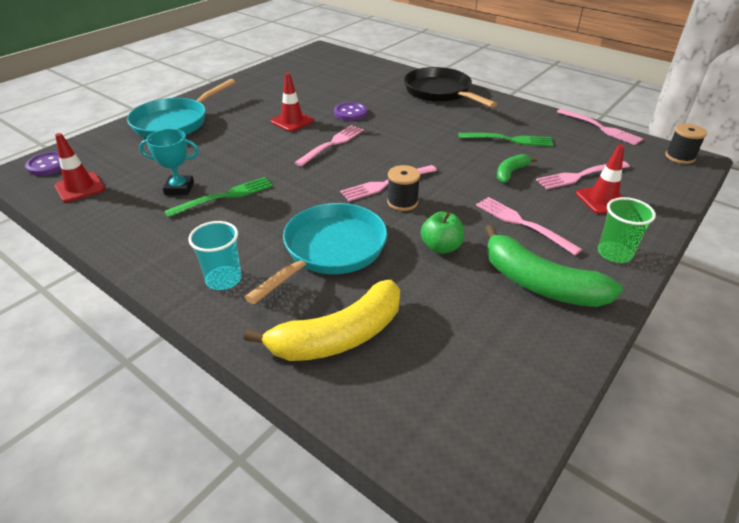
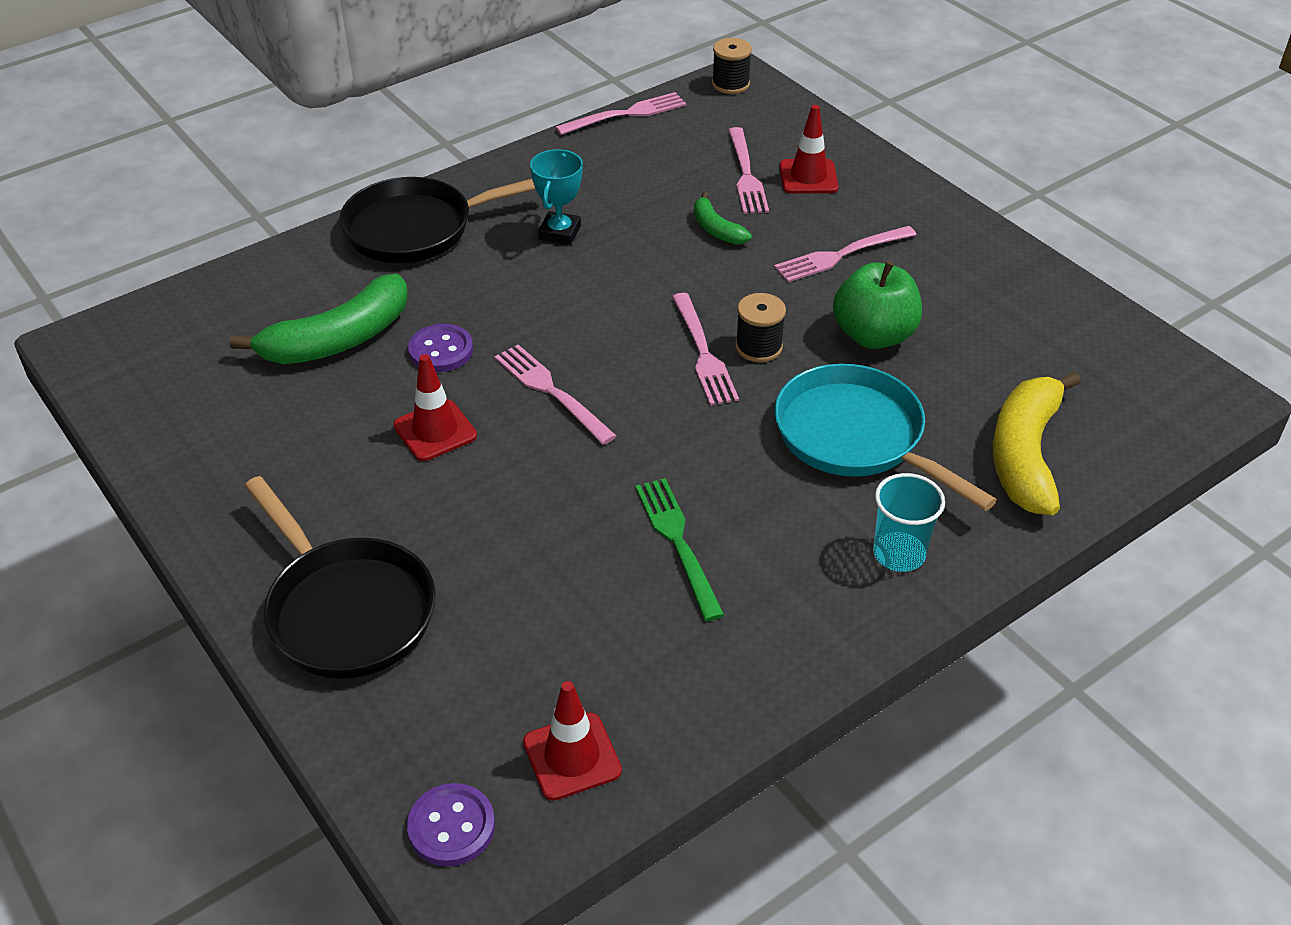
camera: 75 degrees left, 5 degrees up
turquoise pan [127,79,236,138] -> black pan [245,476,436,679]
turquoise trophy [139,129,199,195] -> turquoise trophy moved to [530,149,583,245]
yellow banana [244,280,400,361] -> yellow banana turned 150 degrees counterclockwise [993,371,1081,515]
green apple [421,211,464,254] -> green apple [833,261,922,349], size x1.51
green fork [459,133,553,146] -> none
green banana [485,225,623,307] -> green banana moved to [230,274,408,364]
green cup [598,197,656,263] -> none

